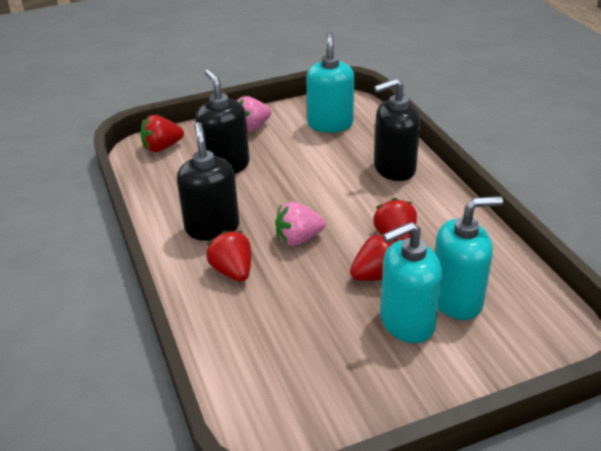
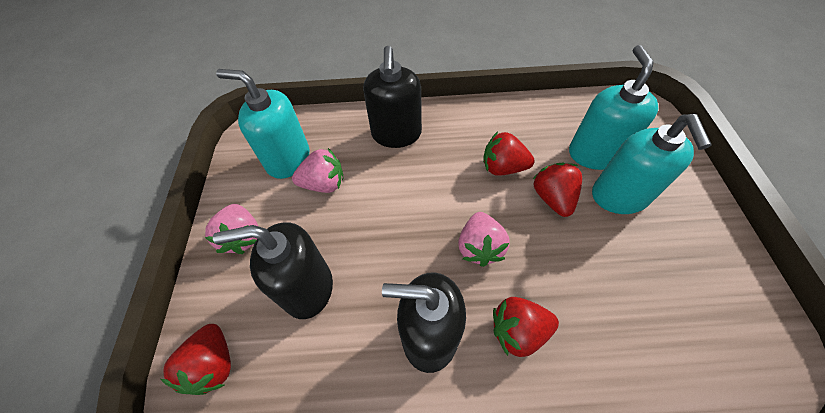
camera: 70 degrees left, 20 degrees up
none -> pink strawberry [292,148,344,193]

